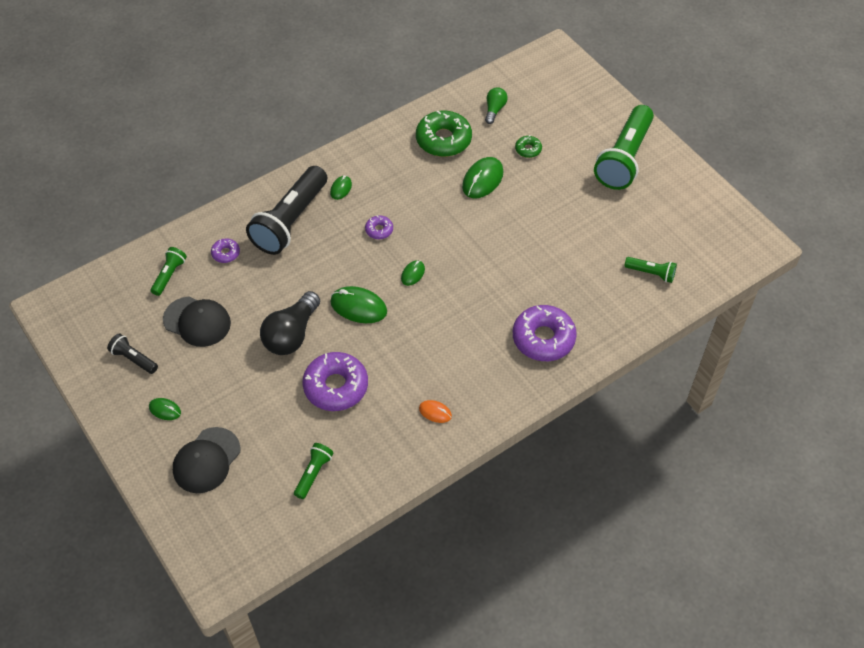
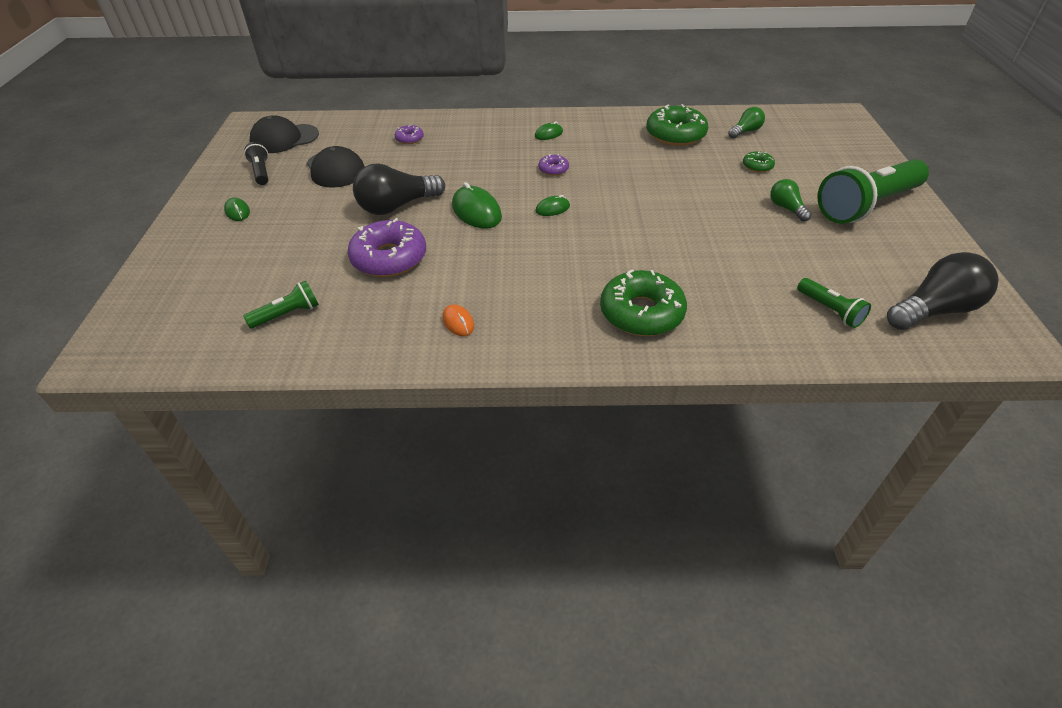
camera: 35 degrees right, 10 degrees down
green flashlight [151,247,187,296] -> none
black cap [173,427,240,493] -> black cap moved to [250,115,319,153]
black flashlight [246,166,327,255] -> none
green mouse [462,157,504,198] -> none
purple donut [513,305,577,361] -> green donut [600,269,687,336]
none -> green light bulb [770,179,812,222]
none -> black light bulb [887,252,998,330]

